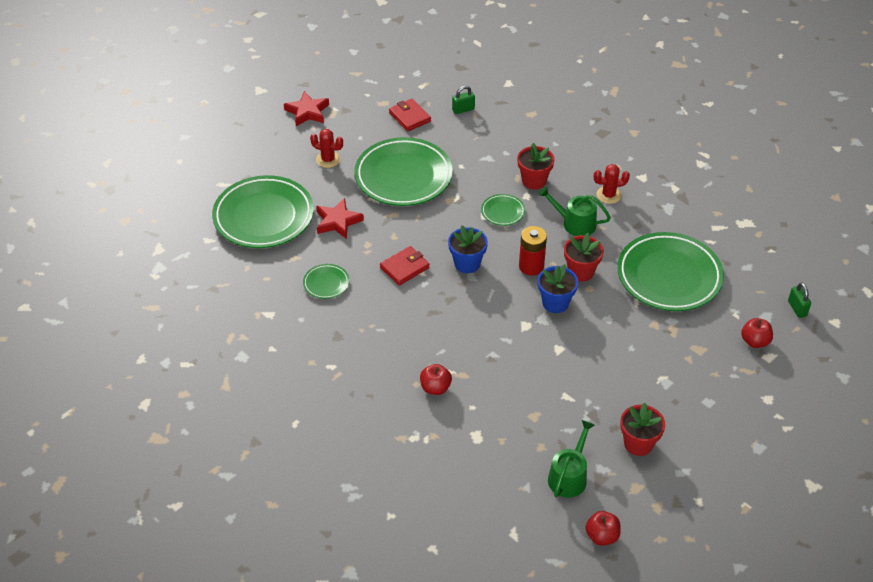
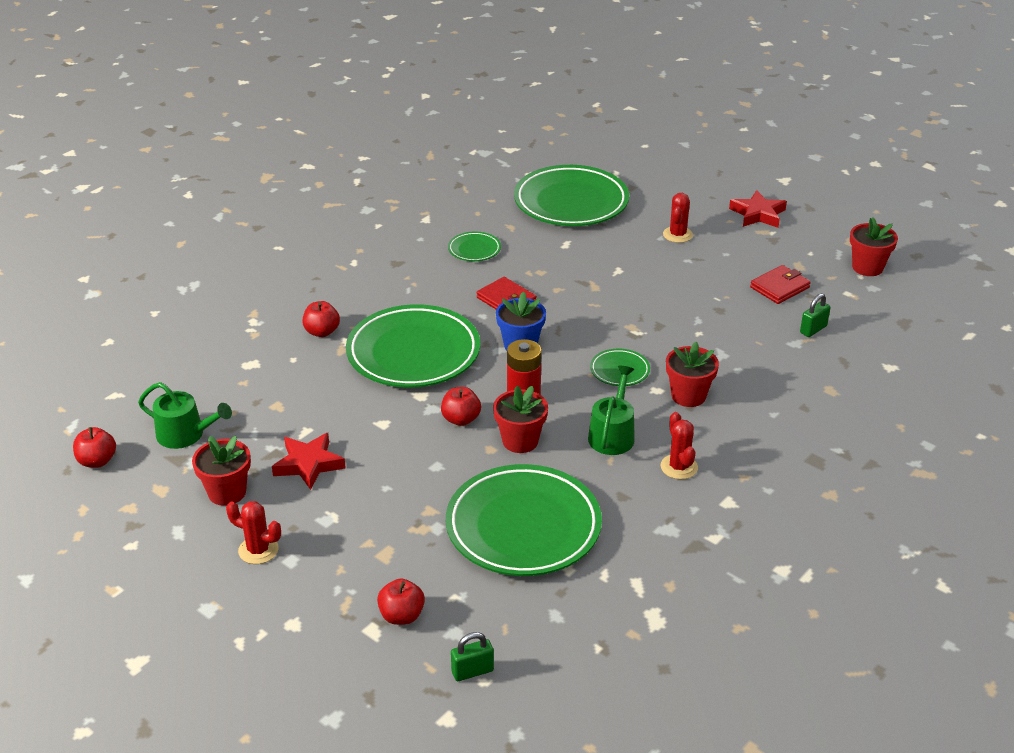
camera: 85 degrees right, 10 degrees down
red star [316,198,364,239] -> red star moved to [272,433,346,490]
green plate [354,137,453,206] -> green plate moved to [346,304,480,387]
green padlock [452,86,475,114] -> green padlock turned 75 degrees clockwise [800,293,831,337]
blue flower pot [538,264,578,313] -> red apple [441,387,481,426]
none -> red cactus [226,501,281,564]
none -> red flower pot [850,217,898,276]

